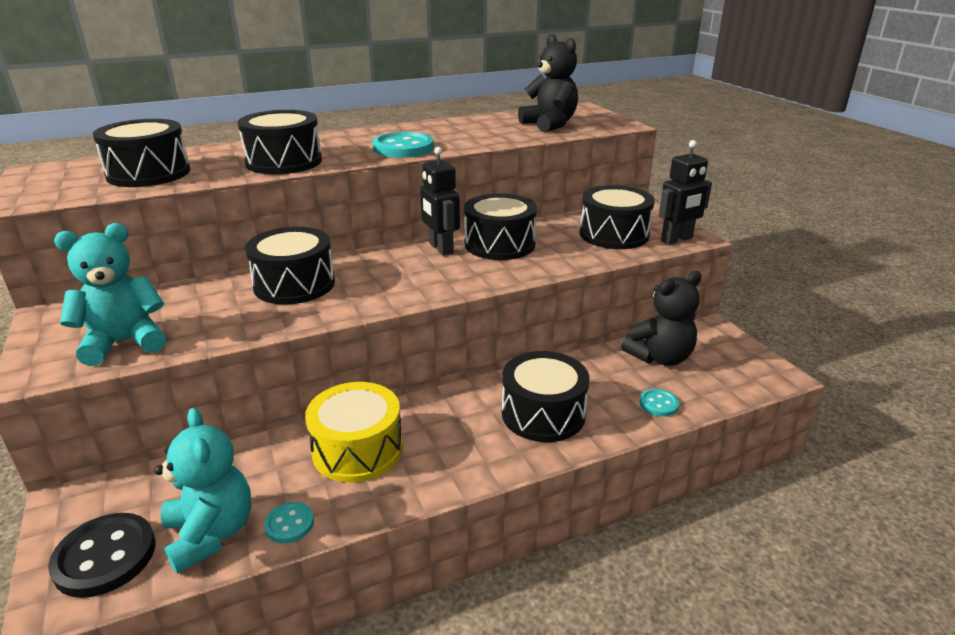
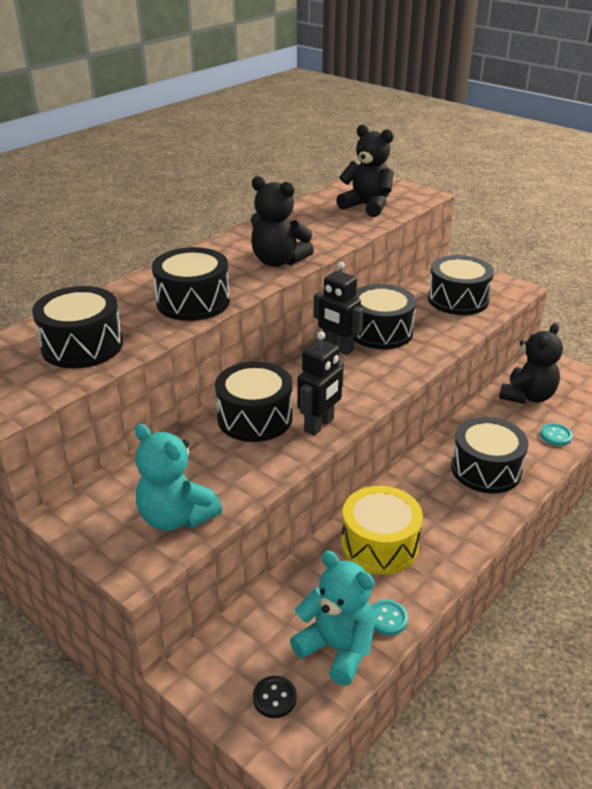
camera: 25 degrees left, 5 degrees up
black button [48,513,156,598] -> black button [253,676,297,718], size x0.54
turquoise teddy bear [54,223,166,366] -> turquoise teddy bear turned 90 degrees counterclockwise [135,424,222,531]
turquoise button [372,132,434,158] -> black teddy bear [250,176,314,267]
black robot [659,140,712,245] -> black robot moved to [297,331,344,436]

